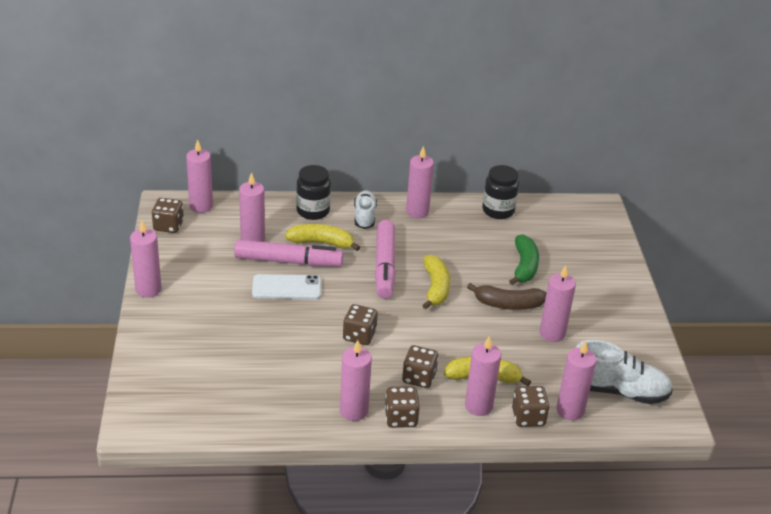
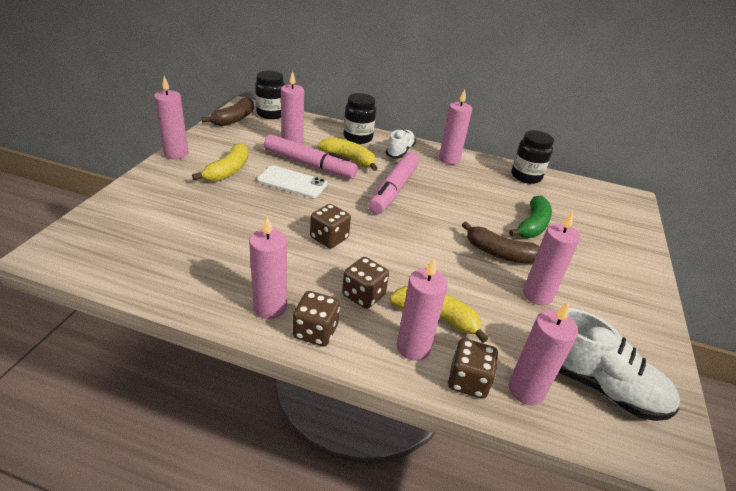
camera: 20 degrees right, 0 degrees up
brown dice [152,198,184,233] -> brown banana [201,97,254,126]
pink candle [186,139,213,213] -> black jar [255,71,285,119]
yellow banana [422,255,450,309] -> yellow banana moved to [192,143,248,182]

